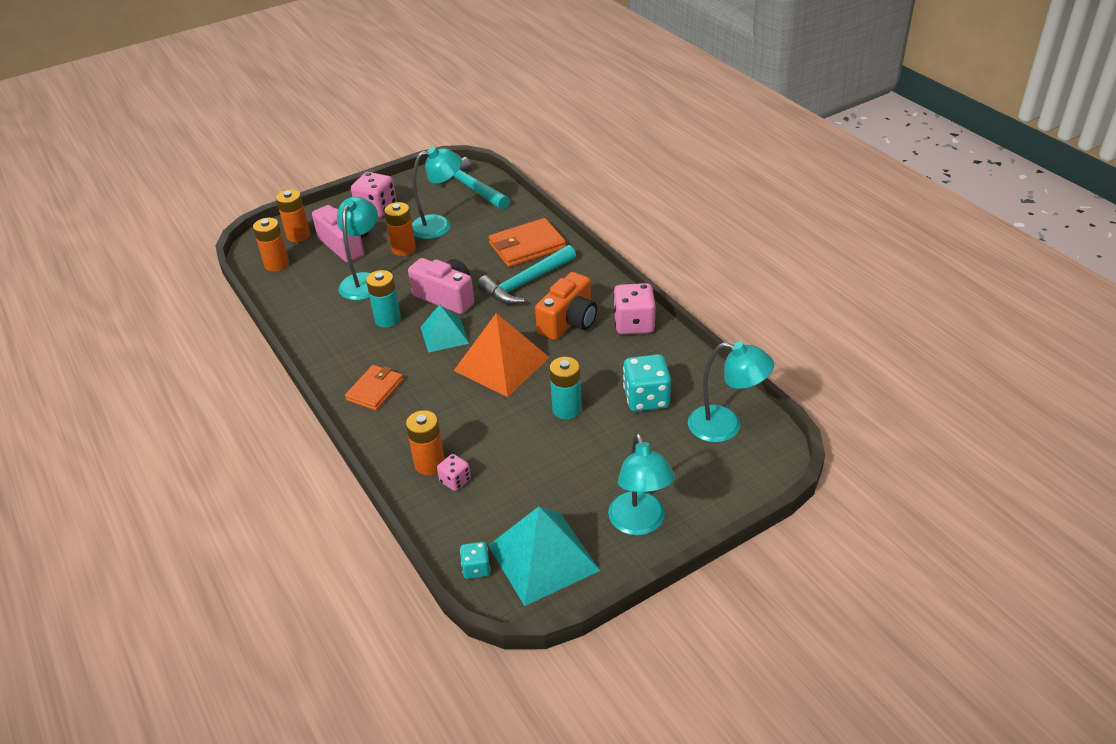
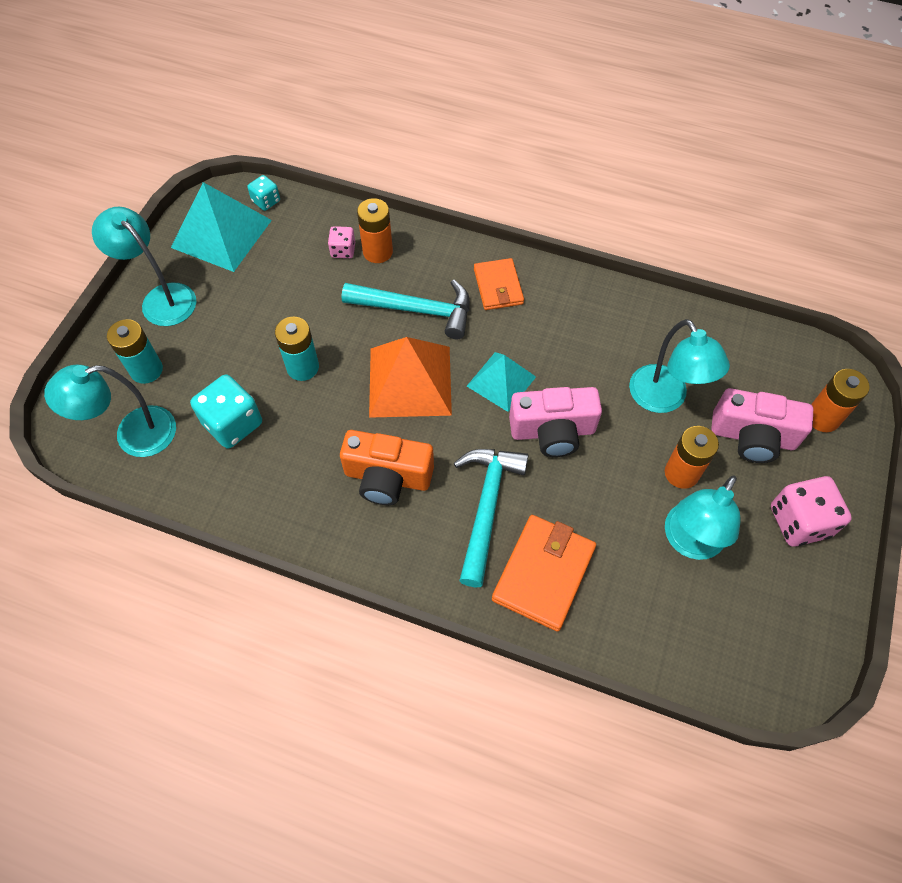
camera: 140 degrees right, 20 degrees up
orange battery [253,218,289,272] -> none
turquoise battery [366,270,401,328] -> turquoise battery moved to [107,319,163,384]
turquoise hammer [436,157,510,210] -> turquoise hammer moved to [342,280,470,339]
orange camera [535,272,597,340] -> orange camera turned 75 degrees counterclockwise [340,430,434,505]
pink dice [613,283,655,335] -> none

